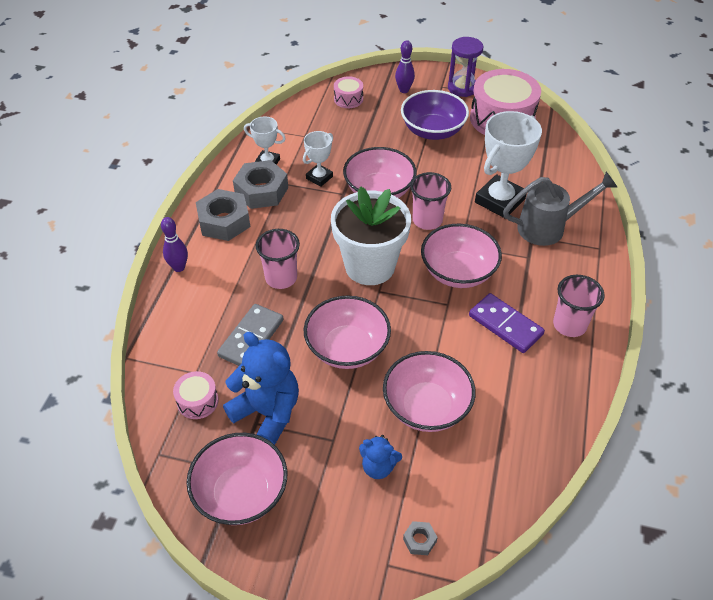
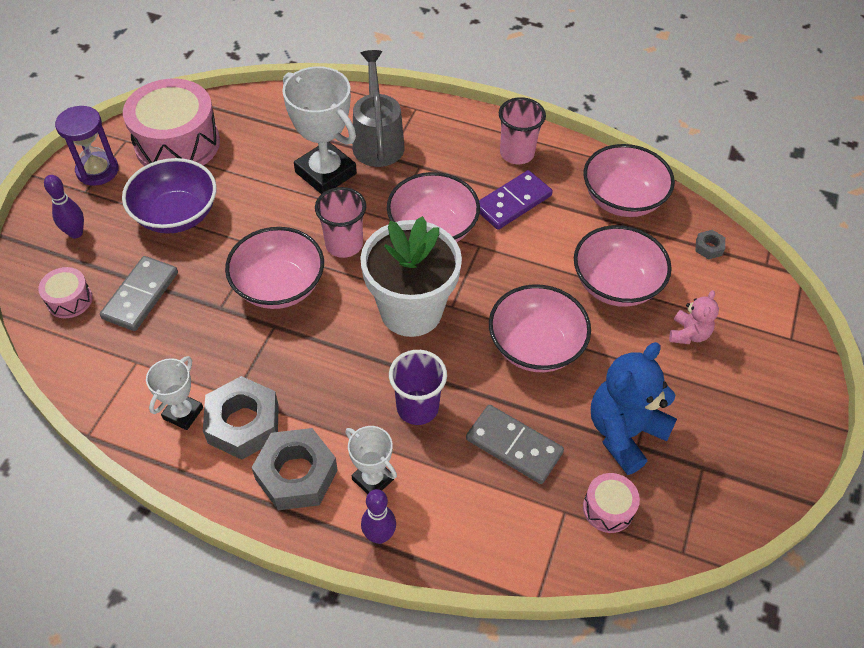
camera: 85 degrees left, 5 degrees up
pink bowl [187,433,287,525] -> pink bowl moved to [584,144,675,217]
pink cup [256,229,300,289] -> purple cup [389,350,447,425]
white trophy [303,131,333,187] -> white trophy moved to [345,426,397,494]
blue teddy bear [359,435,402,479] -> pink teddy bear [669,290,719,344]
grey nut [403,521,438,555] -> grey nut moved to [695,230,725,259]
none -> grey domino [100,256,178,331]

